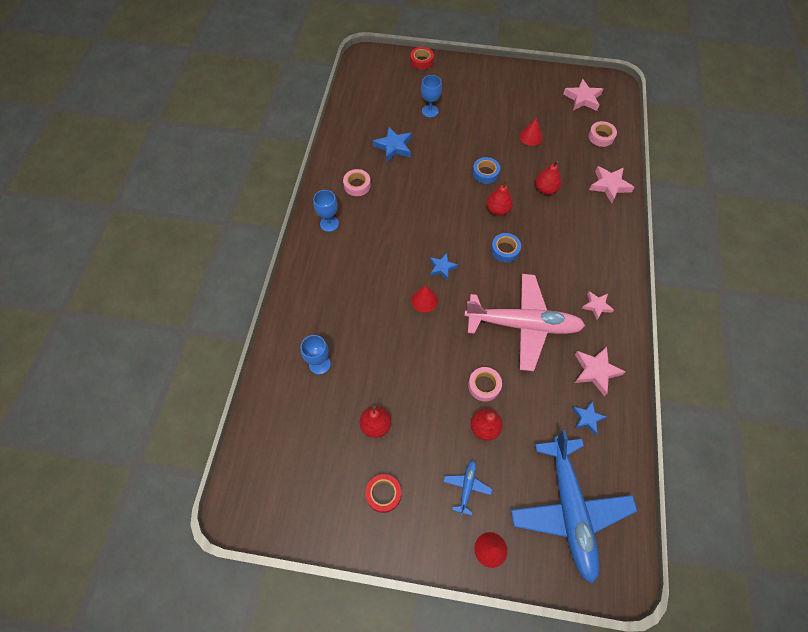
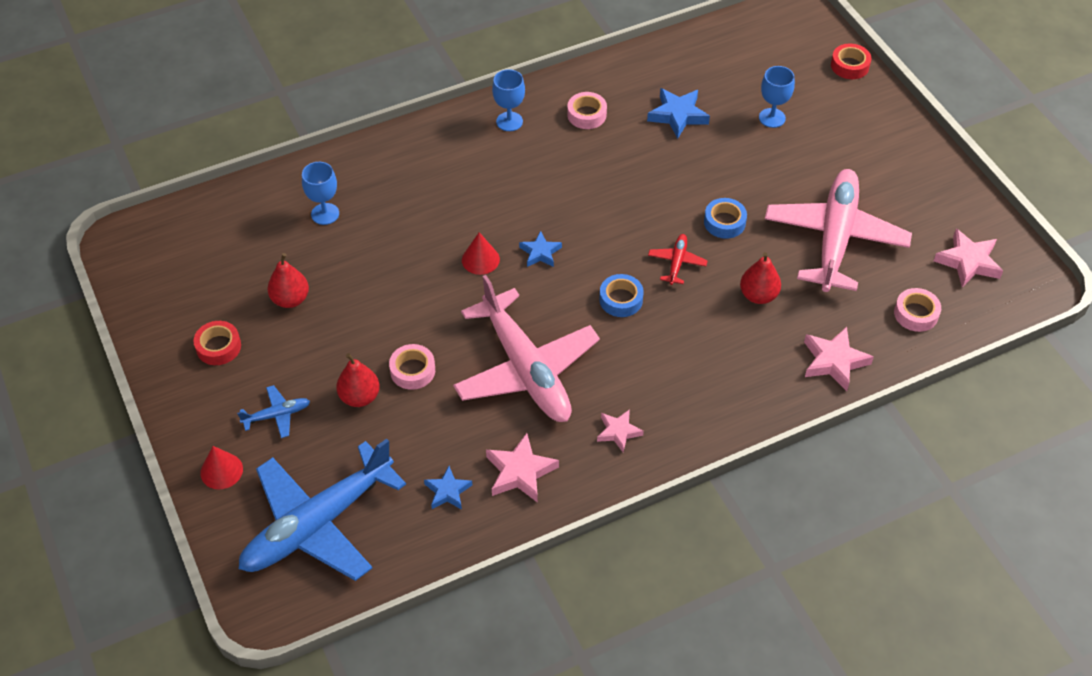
camera: 55 degrees right, 10 degrees down
red pear [486,179,513,216] -> red plane [648,234,708,285]
red cone [520,118,542,146] -> pink plane [765,169,912,292]

